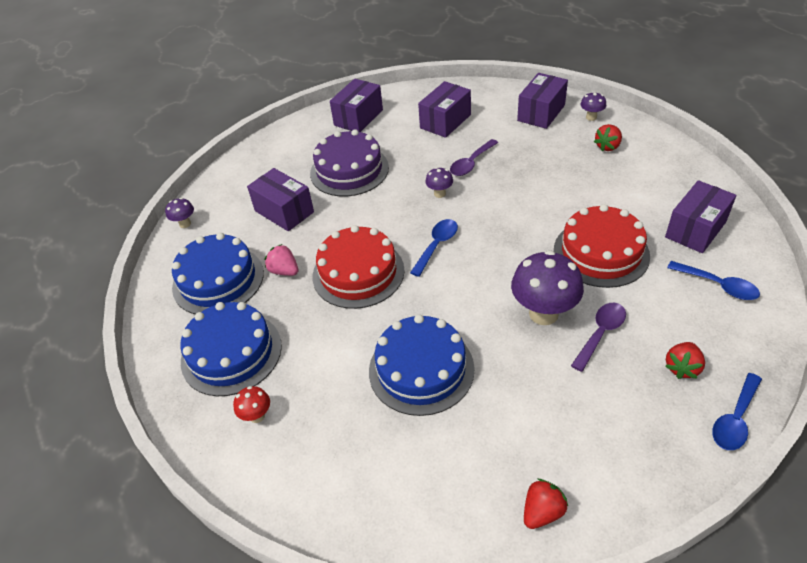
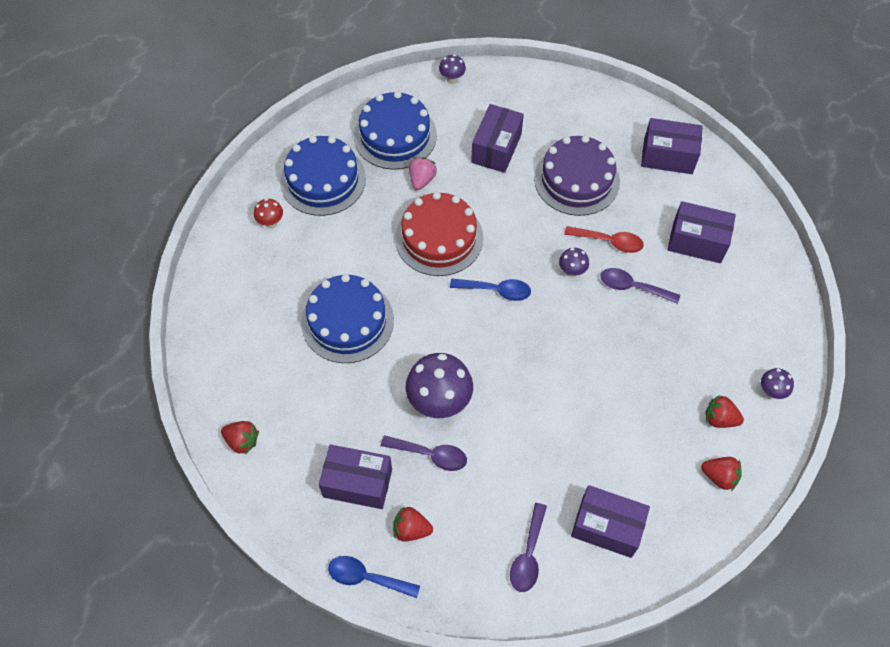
camera: 65 degrees right, 15 degrees up
purple box [517,73,568,129] -> purple box moved to [319,444,392,509]
red cake [554,204,650,288] -> none
blue spoon [667,261,760,300] -> purple spoon [510,503,547,592]
none -> red spoon [564,226,644,253]
none -> red strawberry [701,457,742,491]

